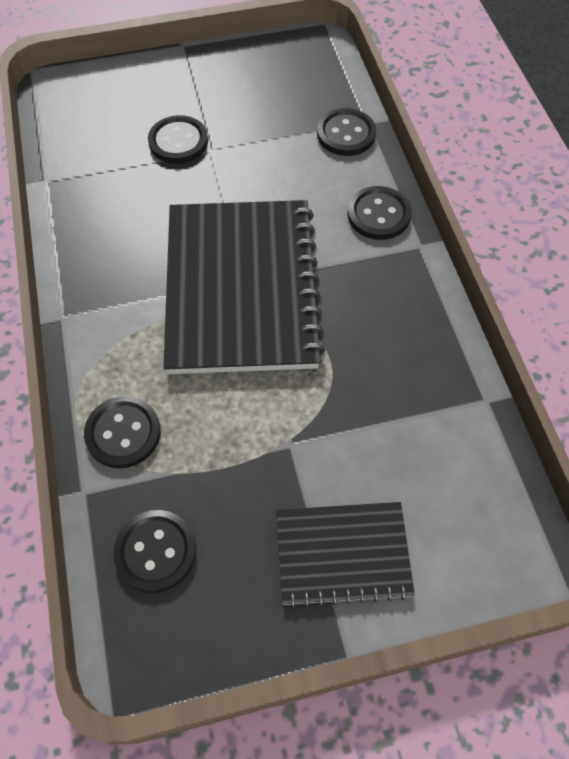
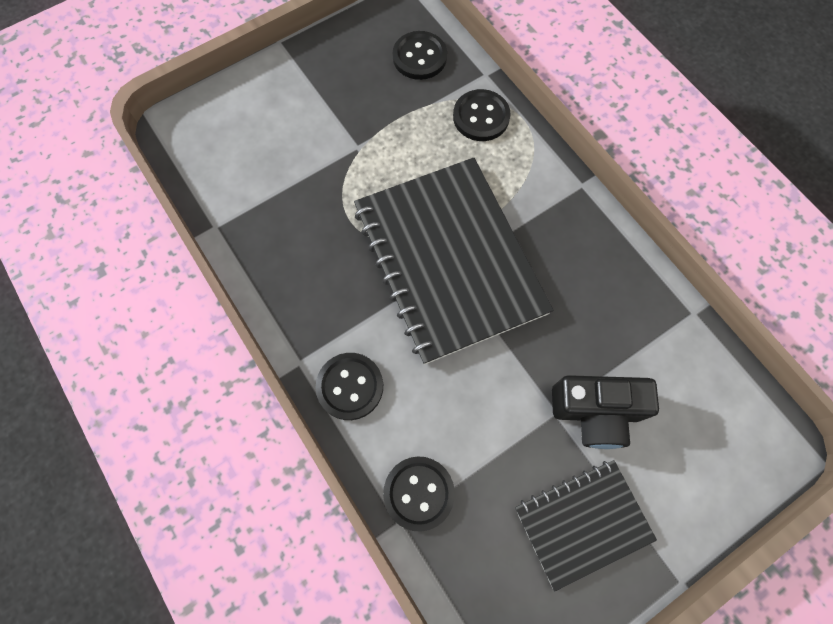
camera: 160 degrees right, 10 degrees up
black button [148,115,208,164] -> black camera [552,375,659,449]
black notebook [276,502,415,608] -> black notebook moved to [515,460,657,591]

